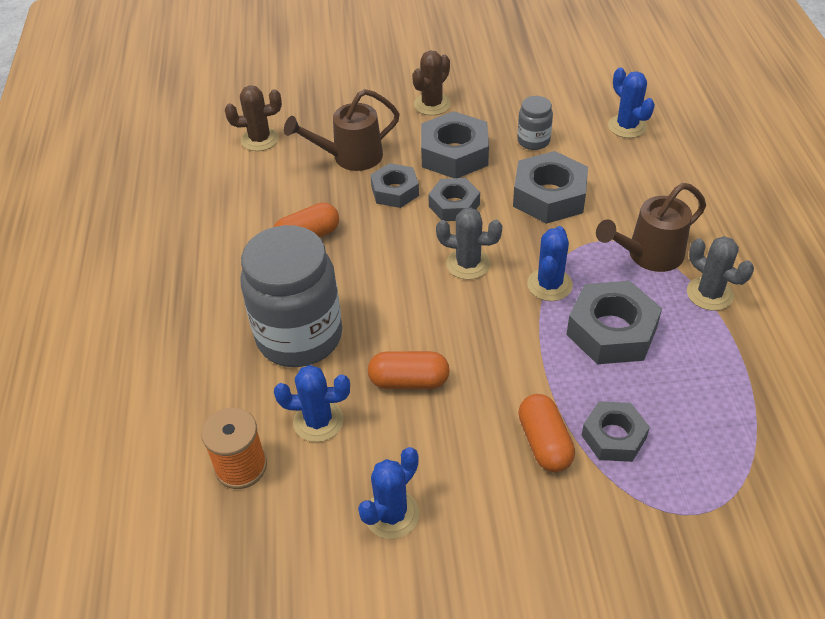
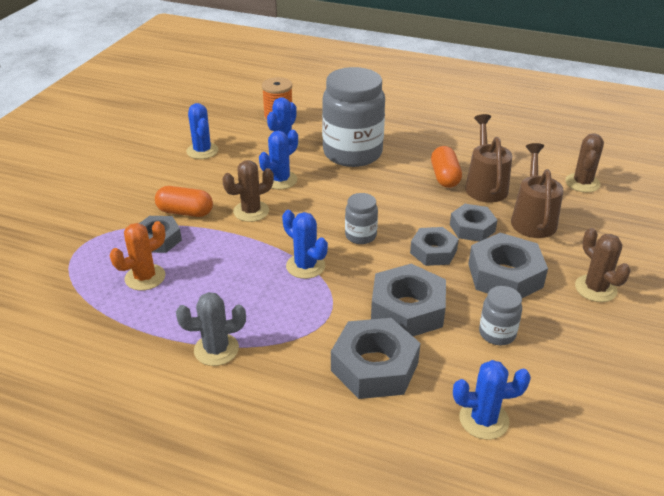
camera: 115 degrees right, 10 degrees down
orange capsule [368,351,450,389] -> blue cactus [259,130,298,189]
grey cactus [436,207,502,280] -> grey jar [345,193,378,244]
grey nut [567,281,662,364] -> grey nut moved to [331,318,420,399]
brown watering can [596,183,706,272] -> brown watering can moved to [465,114,512,203]
none -> orange cactus [110,221,166,291]
none -> brown cactus [222,160,274,222]

